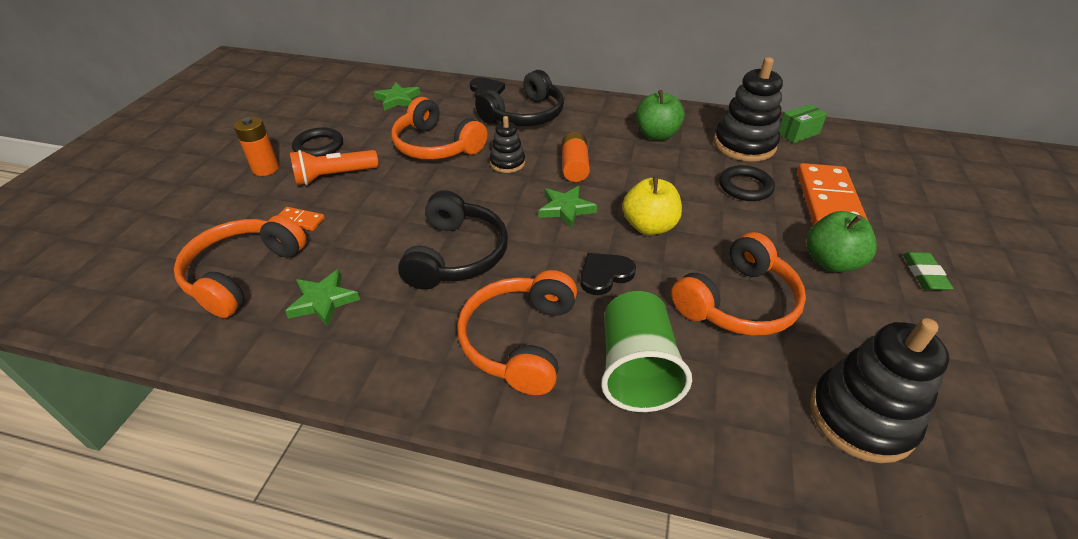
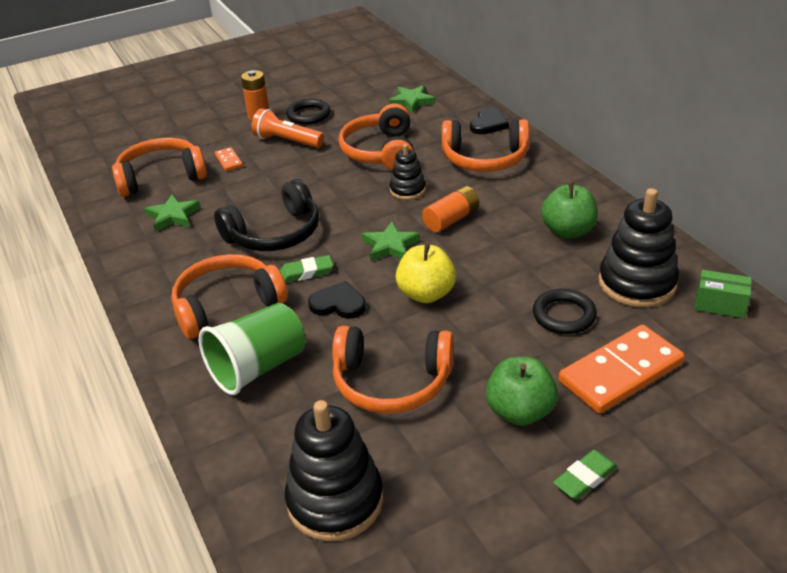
camera: 50 degrees right, 5 degrees down
black headphones [475,70,564,126] -> orange headphones [442,119,529,172]
none -> green eraser [280,255,333,283]

